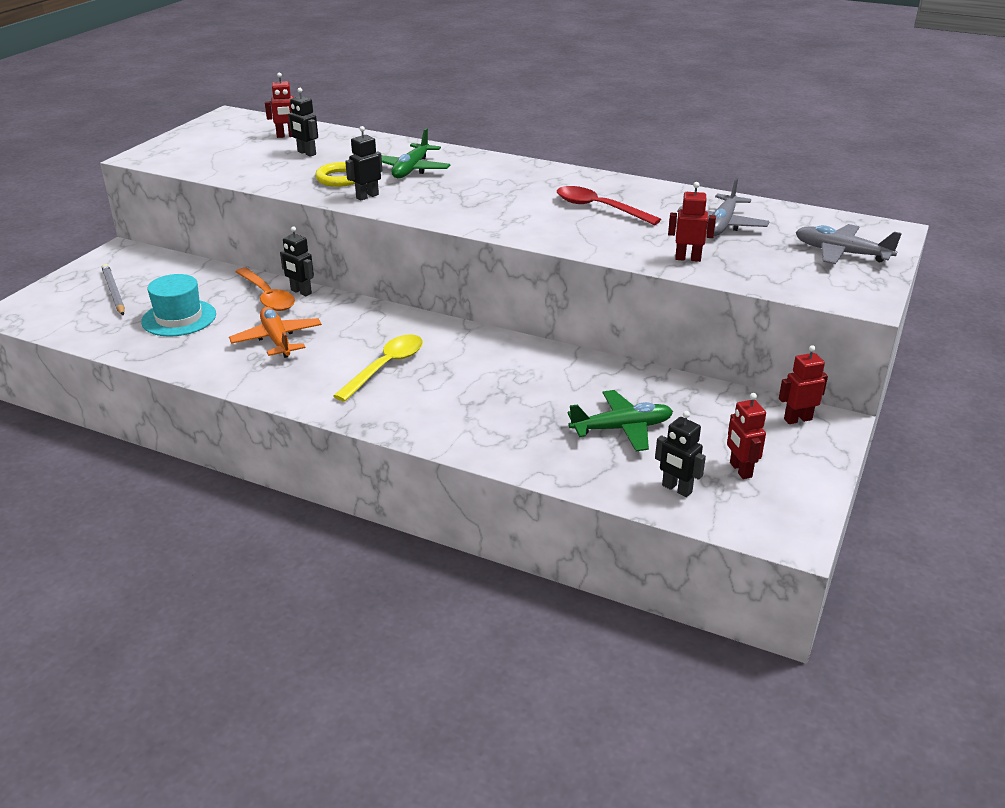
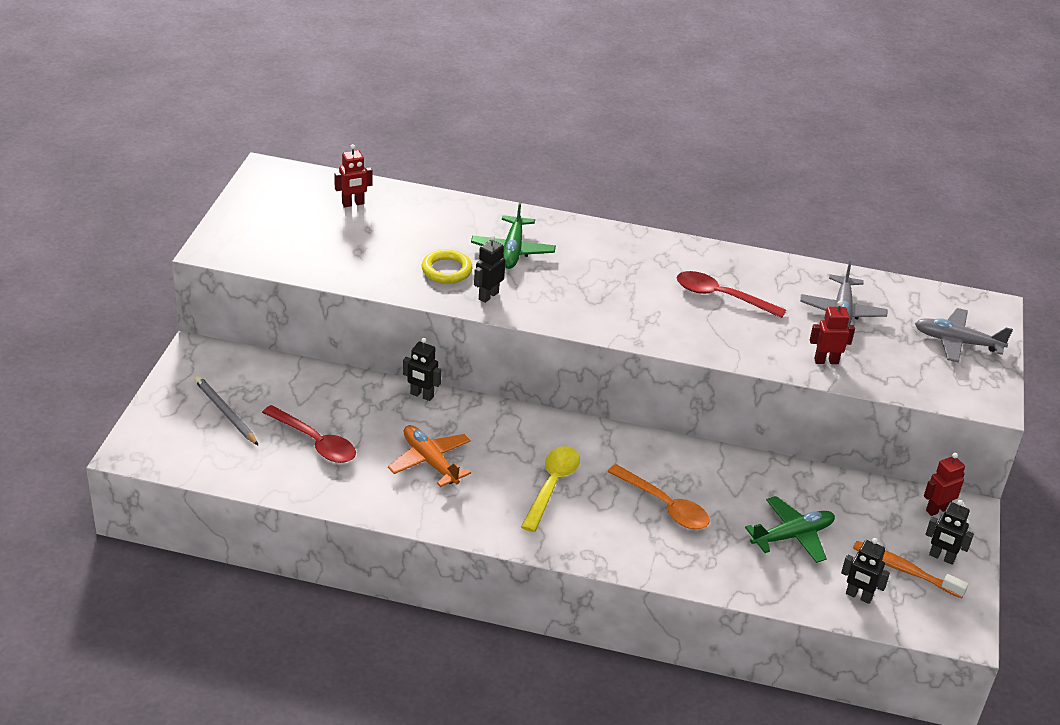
camera: 15 degrees left, 5 degrees up
turquoise hat [141,274,216,337] -> red spoon [262,405,356,463]
orange spoon [235,267,295,311] -> orange spoon moved to [607,464,710,529]
black robot [288,88,318,157] -> black robot moved to [925,500,974,565]
red robot [727,393,766,479] -> orange toothbrush [853,541,969,598]

